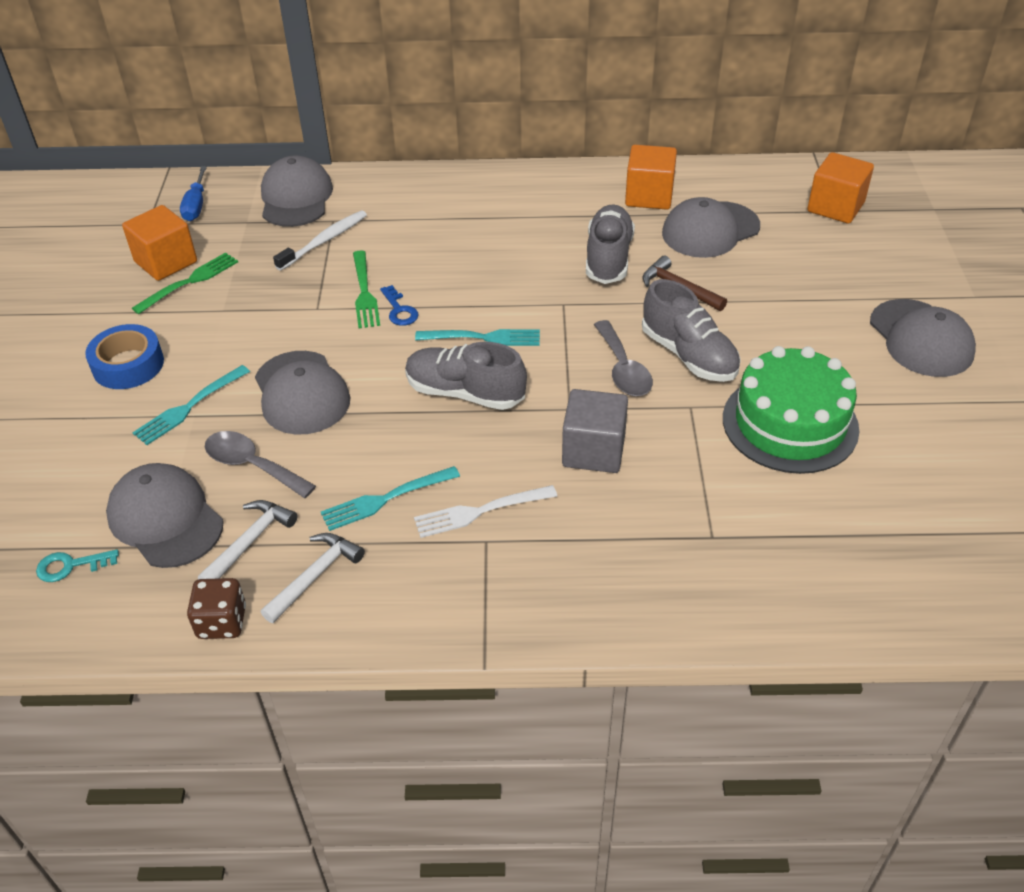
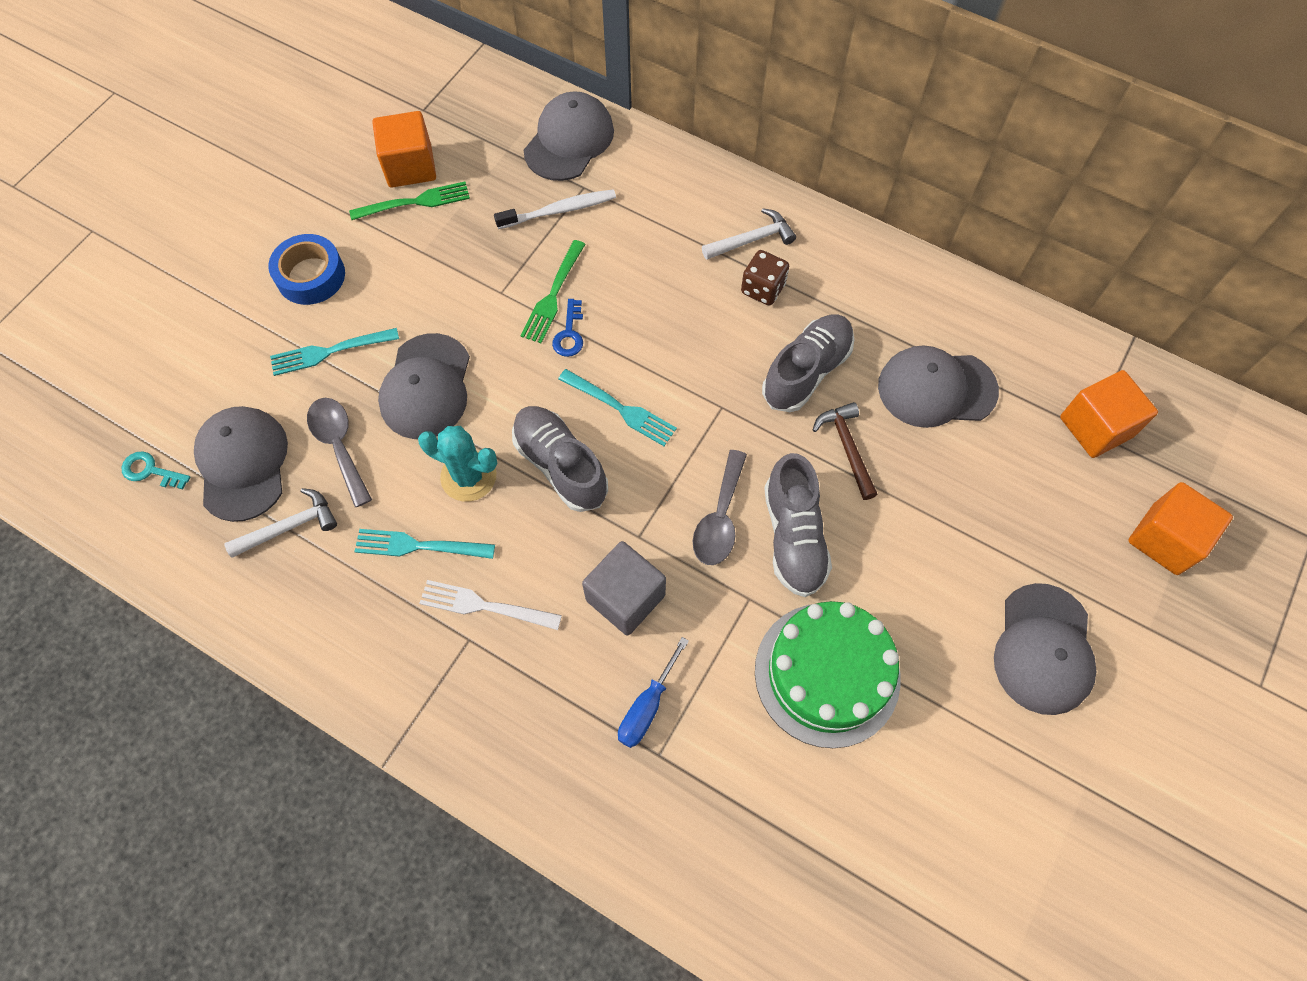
camera: 30 degrees right, 20 degrees up
blue screwdriver [180,166,207,221] -> blue screwdriver moved to [618,637,689,748]
brown dice [187,578,246,639] -> brown dice moved to [741,250,789,306]
white hammer [261,533,365,623] -> white hammer moved to [702,208,796,260]
orange cube [625,145,677,210] -> orange cube moved to [1128,482,1233,575]
none -> turquoise cactus [418,426,497,502]

